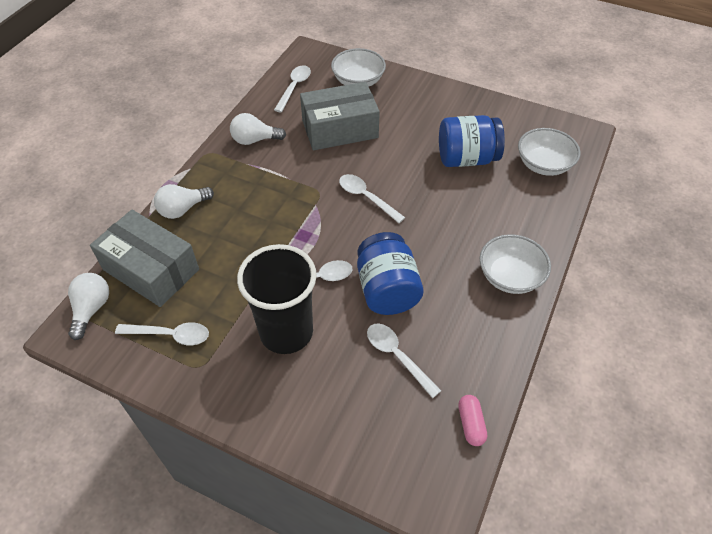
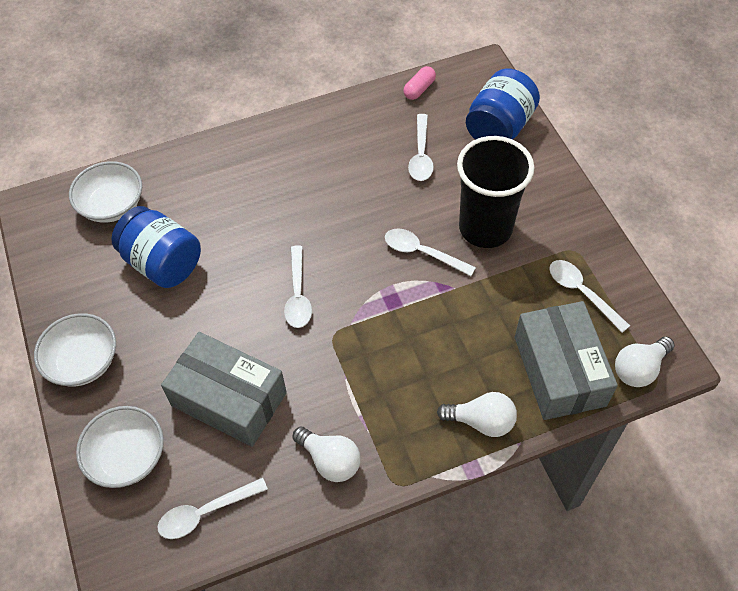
camera: 135 degrees left, 5 degrees up
blue jar [357,232,424,315] -> blue jar moved to [466,69,540,140]
white bowl [480,234,551,294] -> white bowl moved to [34,313,116,386]

